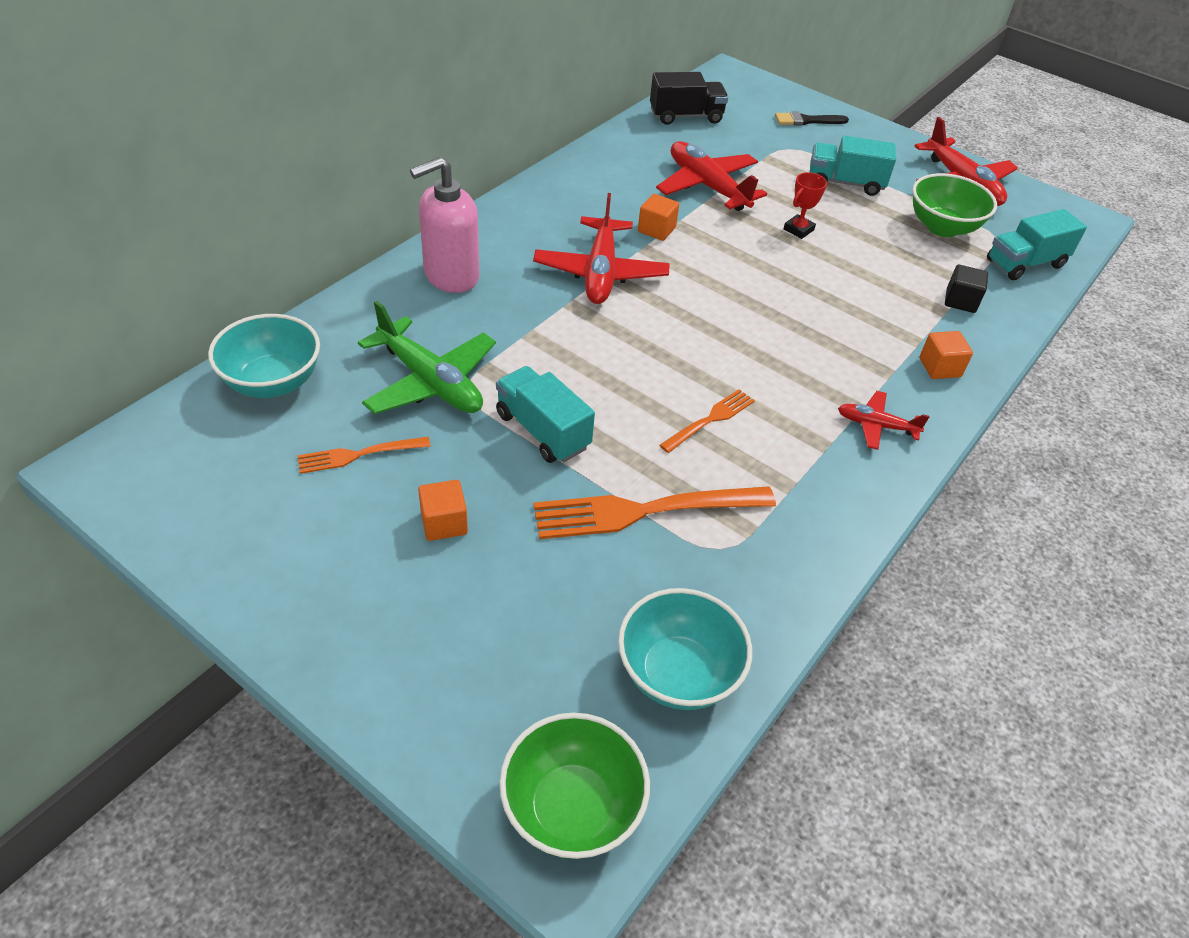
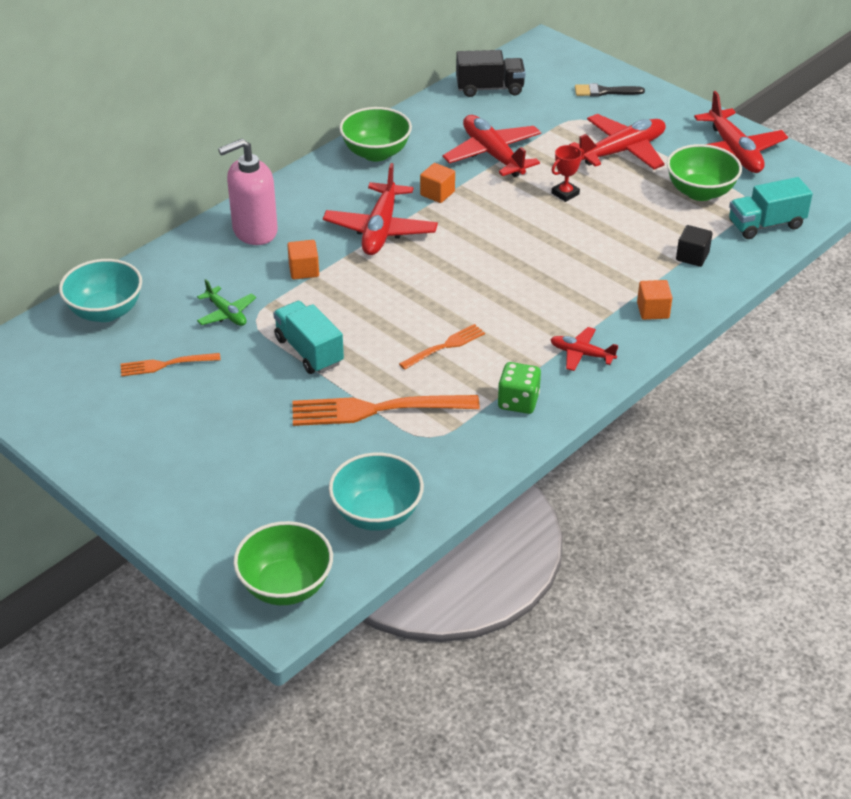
camera: 10 degrees right, 5 degrees down
green plane [358,301,496,414] -> green plane [197,279,256,326], size x0.54
orange cube [418,480,468,541] -> orange cube moved to [287,240,319,279]
turquoise truck [810,135,896,196] -> red plane [569,114,666,169]
none -> green bowl [339,107,412,161]
none -> green dice [498,362,541,414]

